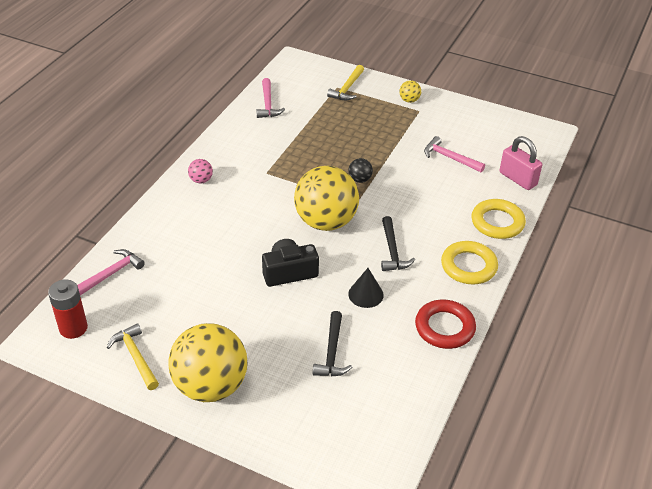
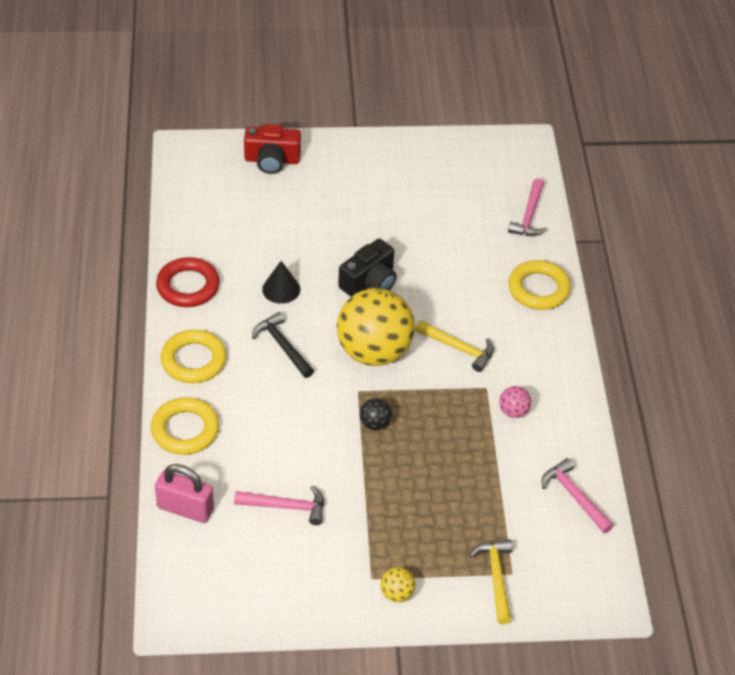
camera: 150 degrees right, 5 degrees up
red battery [48,279,88,339] -> none
yellow hammer [107,323,159,390] -> yellow hammer moved to [415,320,494,372]
yellow ball [168,323,248,402] -> none
pink ball [188,159,213,183] -> pink ball moved to [499,386,531,418]
black hammer [313,311,352,376] -> none
none -> red camera [244,124,301,174]
none -> yellow ring [508,260,571,310]

